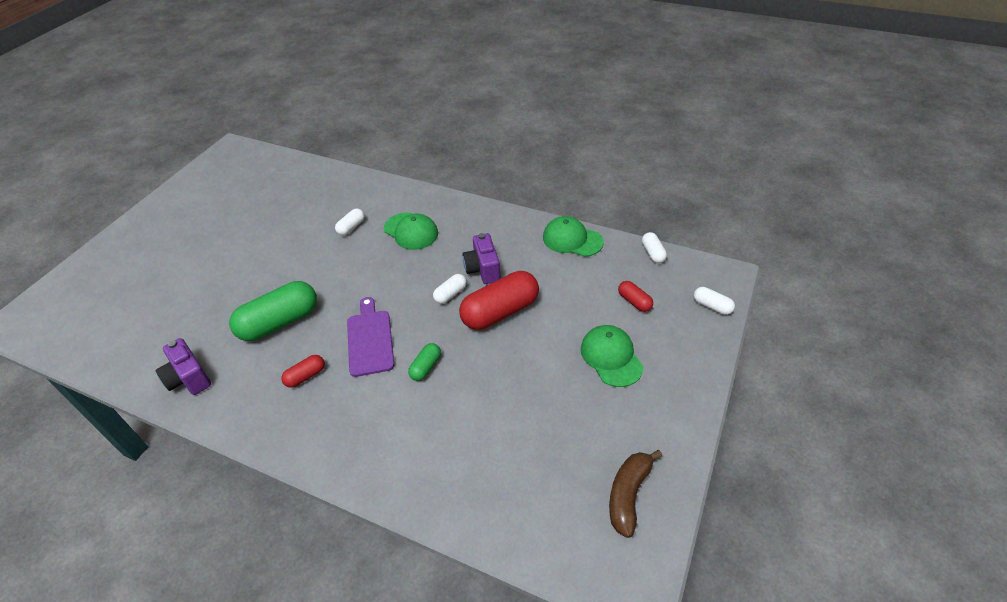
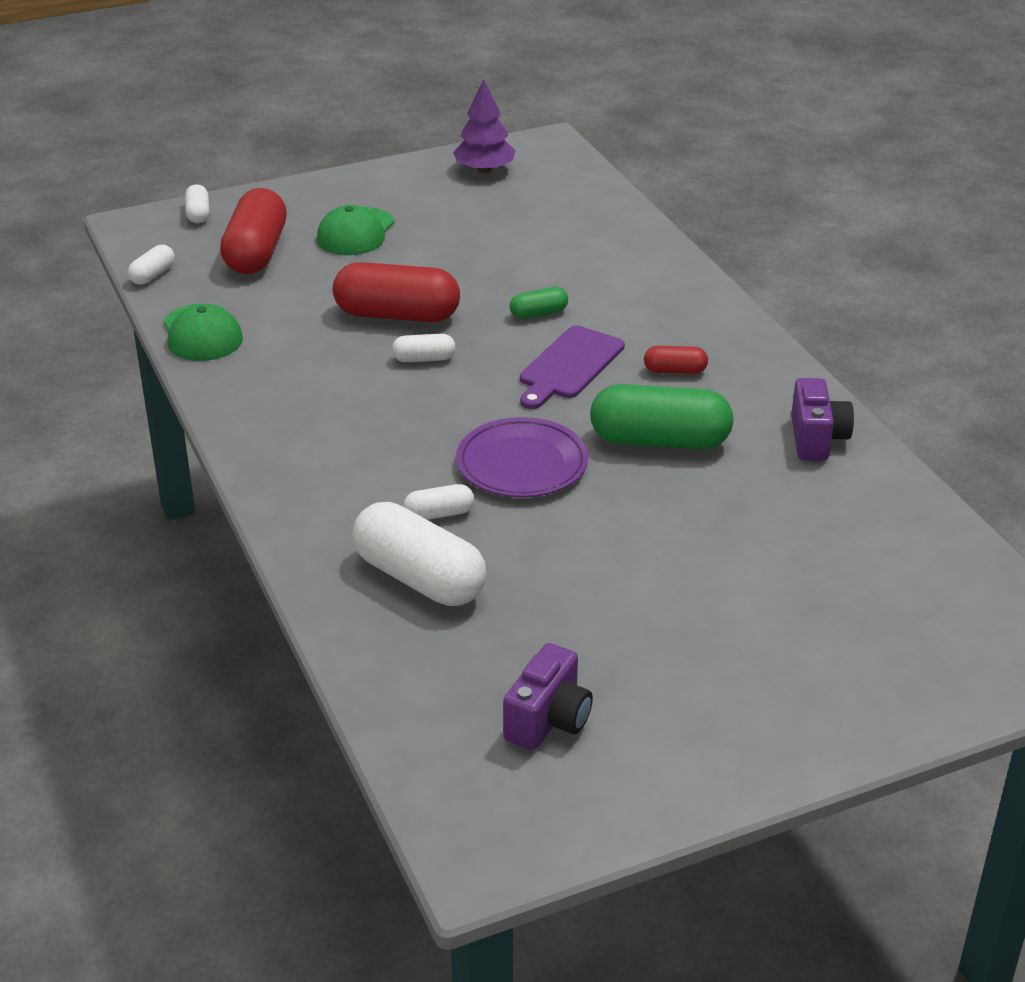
camera: 140 degrees left, 10 degrees down
green cap [384,213,438,250] -> none
purple camera [463,233,500,284] -> purple camera moved to [503,643,593,750]
brown banana [609,450,662,538] -> purple tree [453,79,515,173]
red capsule [618,281,653,312] -> red capsule [220,188,287,274], size x2.09
none -> white capsule [353,502,487,606]
none -> purple plate [456,417,588,498]

